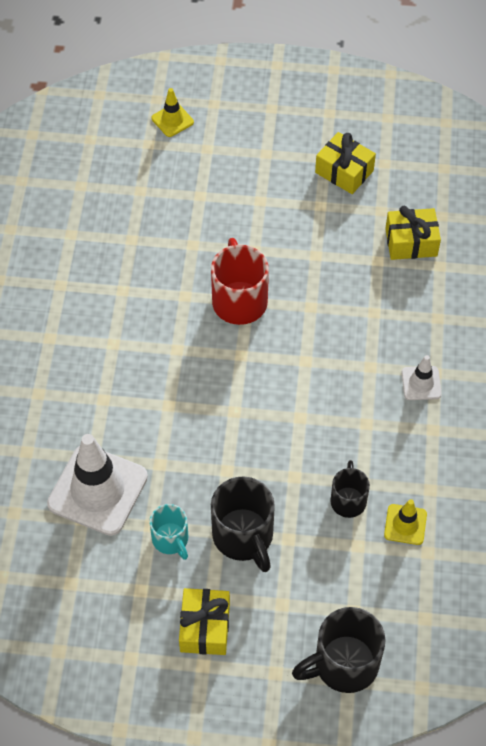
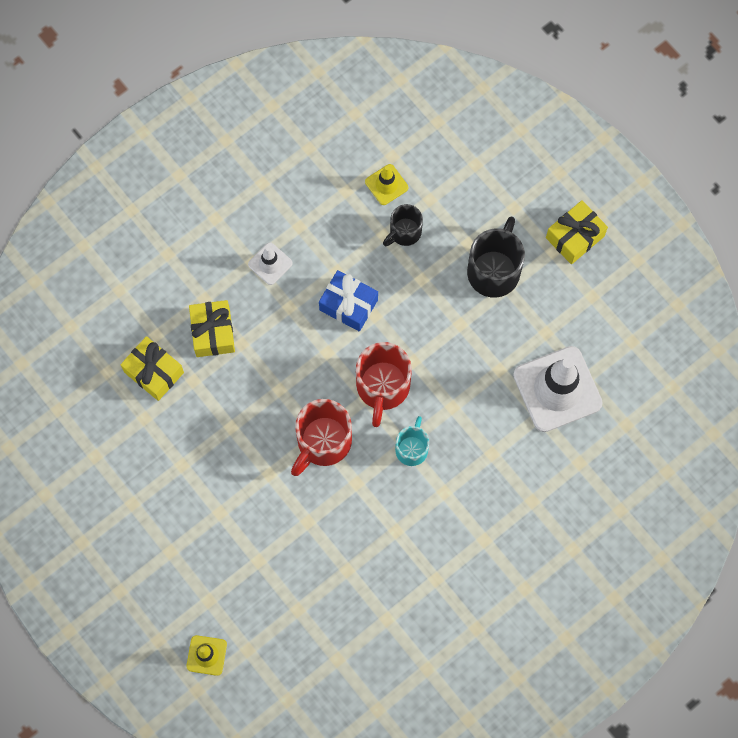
camera: 135 degrees left, 15 degrees up
turquoise mug [149,504,188,560] -> turquoise mug moved to [395,416,429,466]
black mug [292,607,385,693] -> none
yellow gift [315,132,376,194] -> yellow gift moved to [189,300,235,357]
none -> blue gift [319,270,378,331]
none -> red mug [356,342,412,427]

